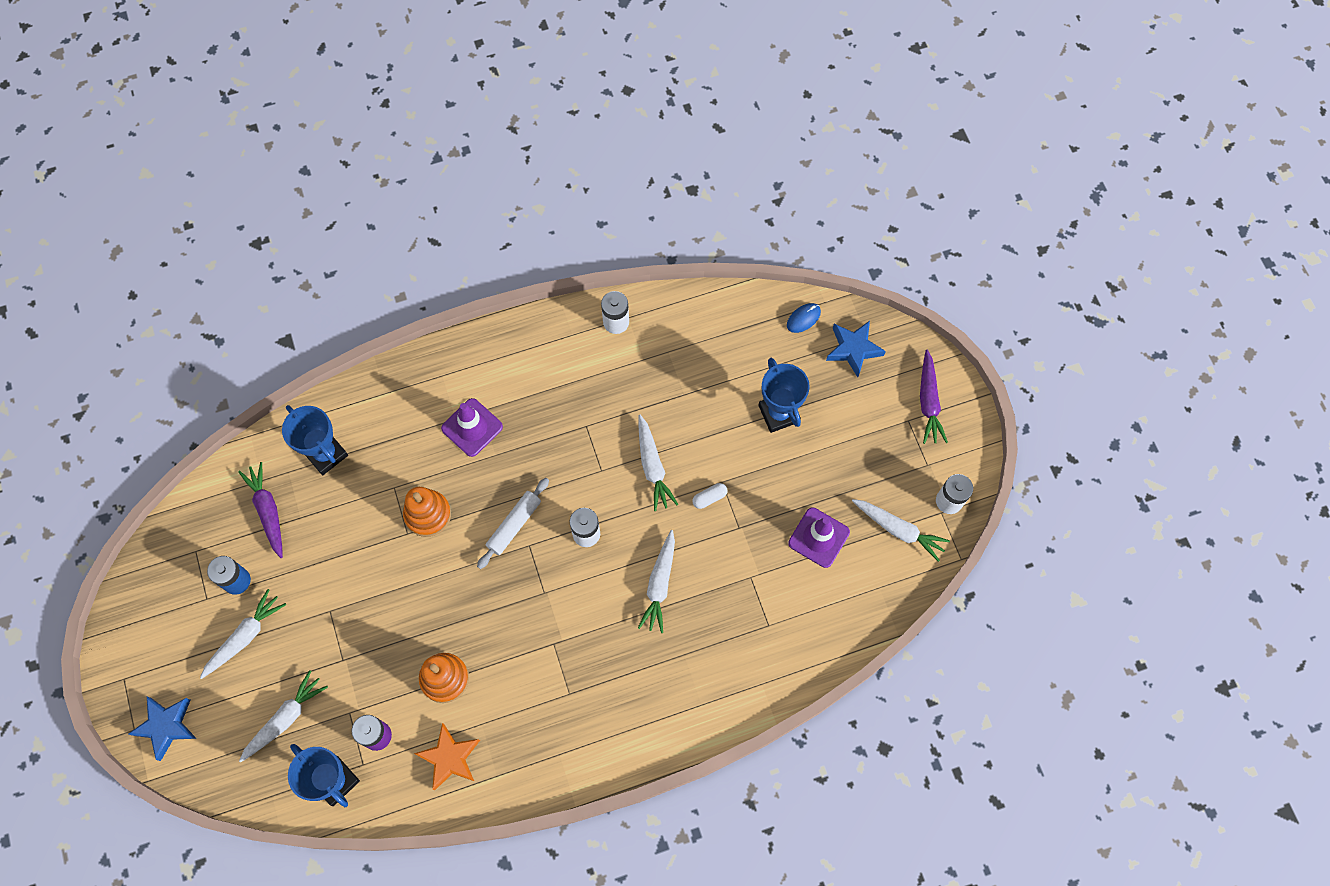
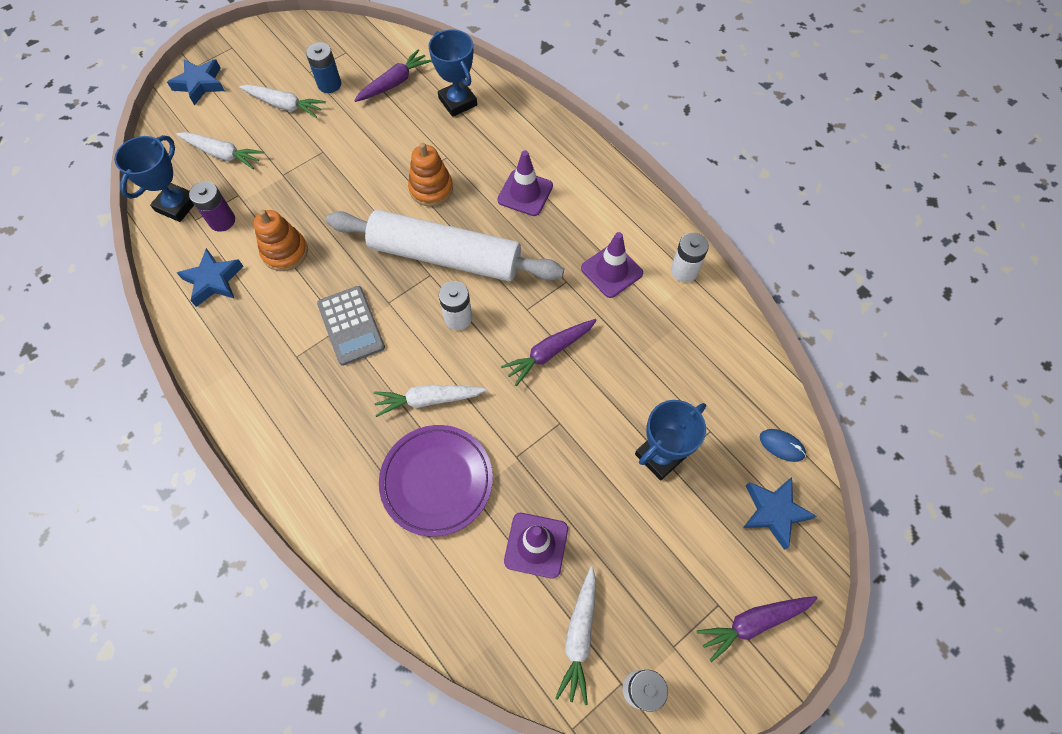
camera: 70 degrees right, 5 degrees down
blue trophy [282,405,348,475] -> blue trophy turned 60 degrees counterclockwise [429,29,477,117]
orange star [414,723,480,790] -> blue star [177,248,243,307]
white rolling pin [477,478,549,569] -> white rolling pin [326,210,564,281], size x2.20
white carrot [638,415,678,511] -> purple carrot [501,319,597,386]
white capsule [692,483,727,509] -> none
none -> grey calculator [317,286,385,366]
none -> purple plate [379,425,493,537]
none -> purple traffic cone [581,232,643,298]

